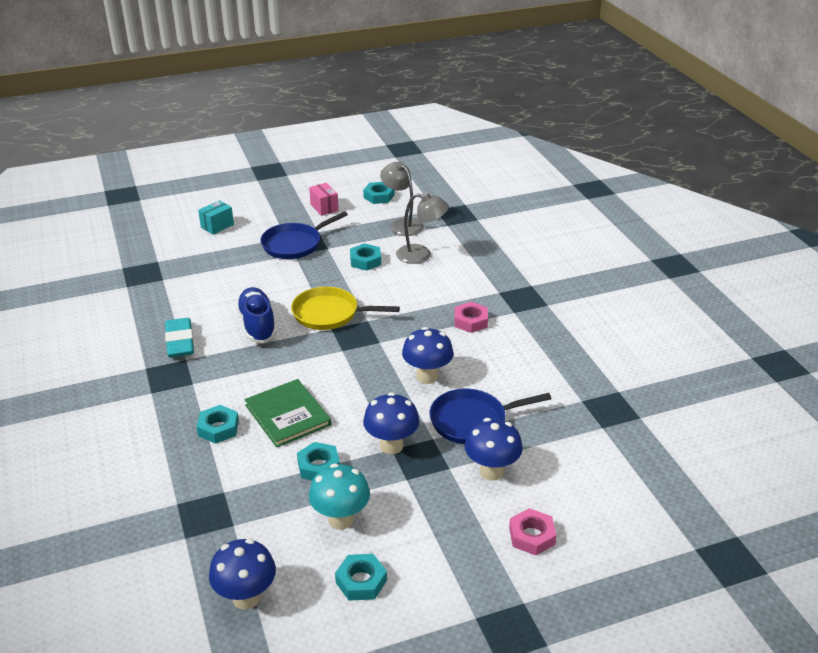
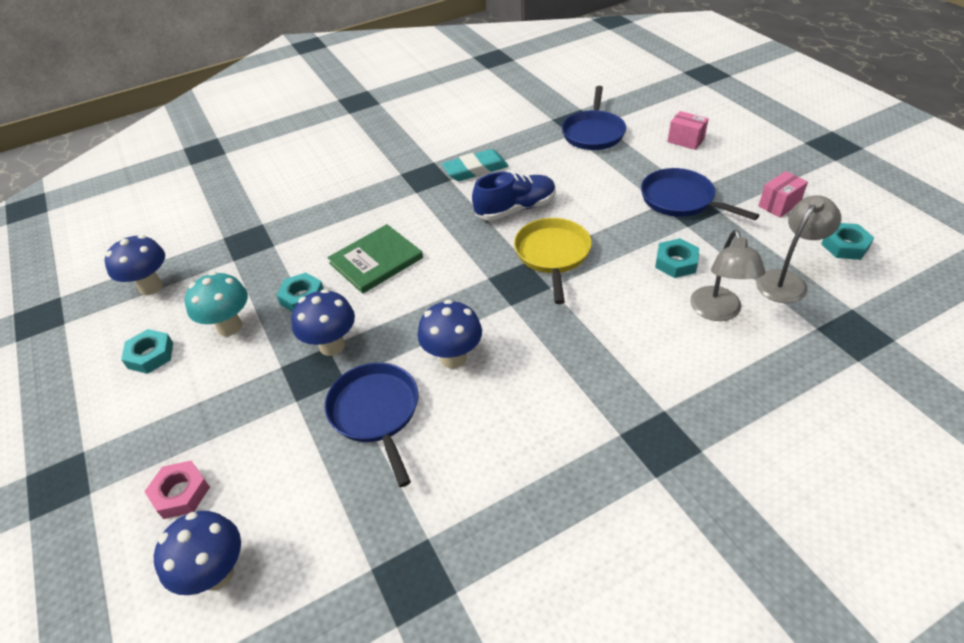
camera: 85 degrees right, 10 degrees up
turquoise nut [197,405,239,444] -> none
turquoise box [198,200,234,235] -> pink box [667,111,709,150]
pink nut [455,302,488,333] -> none
blue mushroom [465,418,523,481] -> blue mushroom moved to [154,511,241,595]
none -> blue pan [562,86,626,150]

